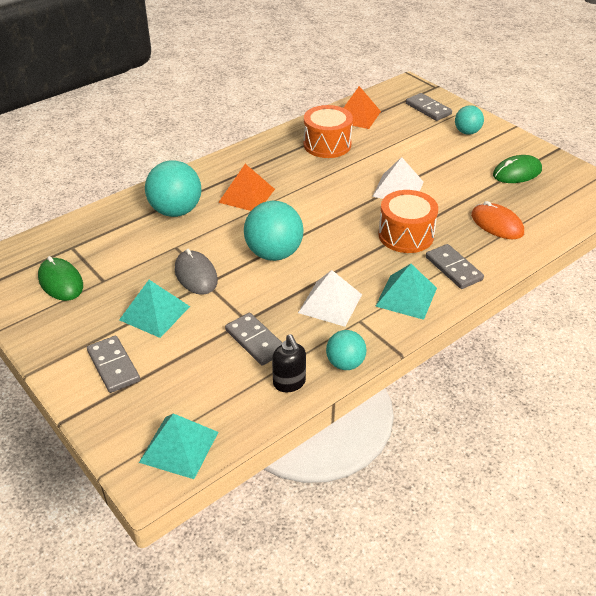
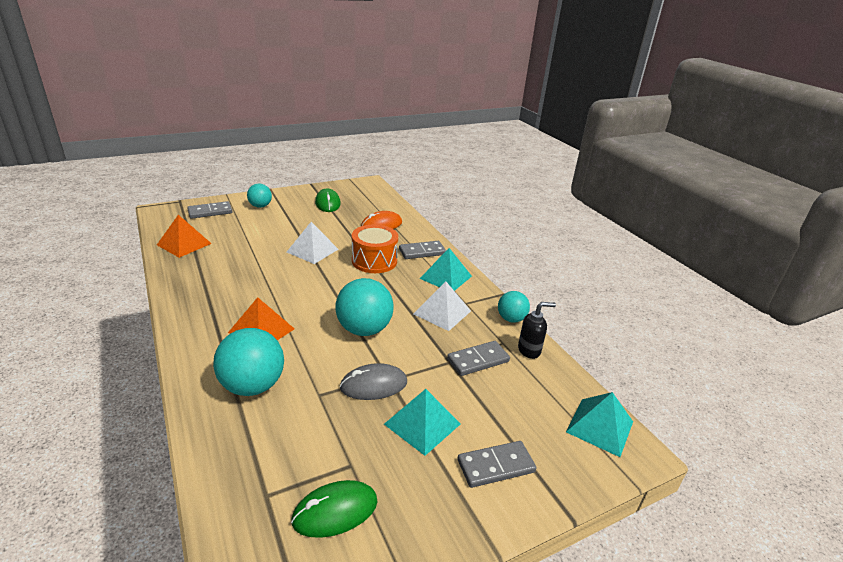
camera: 80 degrees left, 10 degrees down
orange drum [304,105,353,158] -> none

